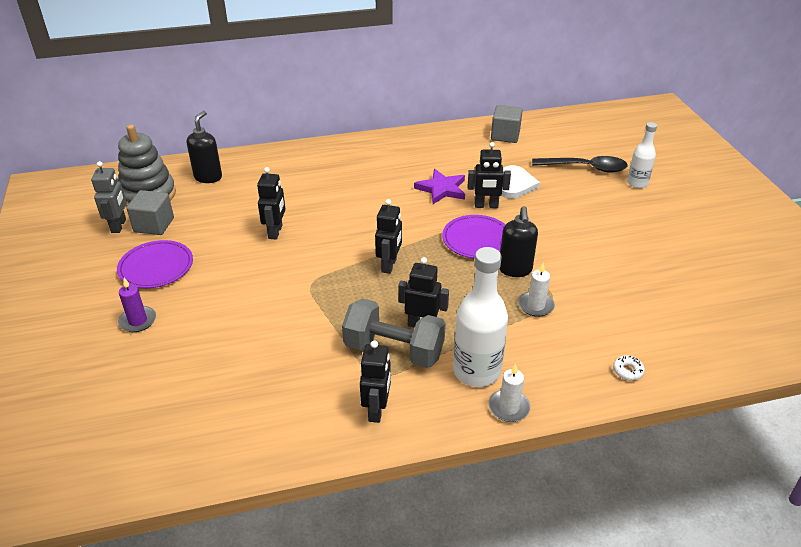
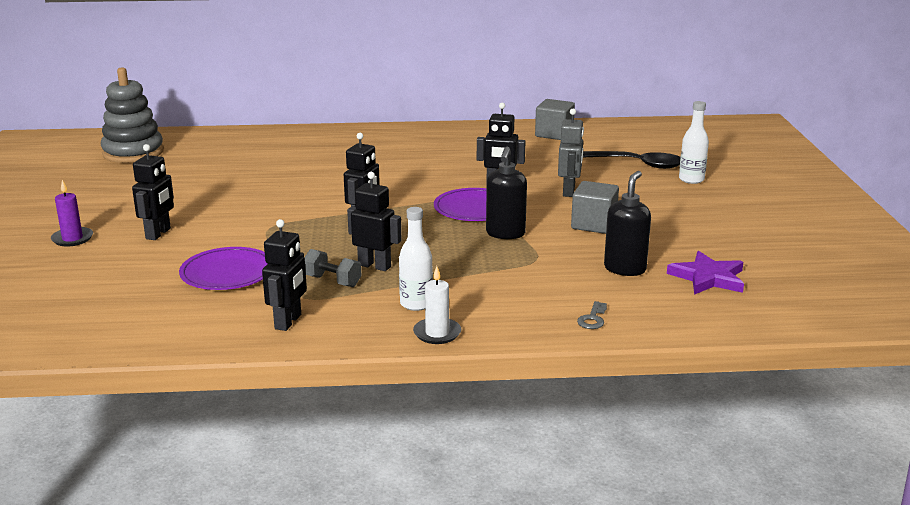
camera: 10 degrees right, 15 degrees down
grey robot [91,161,127,233] -> grey robot moved to [558,109,584,197]
purple plate [117,240,193,288] -> purple plate moved to [179,247,268,290]
grey cube [127,190,174,235] -> grey cube moved to [571,181,619,234]
black soap dispenser [187,111,222,183] -> black soap dispenser moved to [604,171,651,276]
black robot [257,167,286,239] -> black robot moved to [132,144,174,240]
grey dumbbell [342,298,446,368] -> grey dumbbell [304,249,362,287], size x0.52
purple star [414,169,465,204] -> purple star moved to [667,251,744,295]
white bottle [453,247,508,387] -> white bottle [399,207,433,311], size x0.59
white heart [501,165,540,199] -> none
white candle [518,263,555,317] -> none
white donut [613,355,645,380] -> grey key [577,301,607,329]

